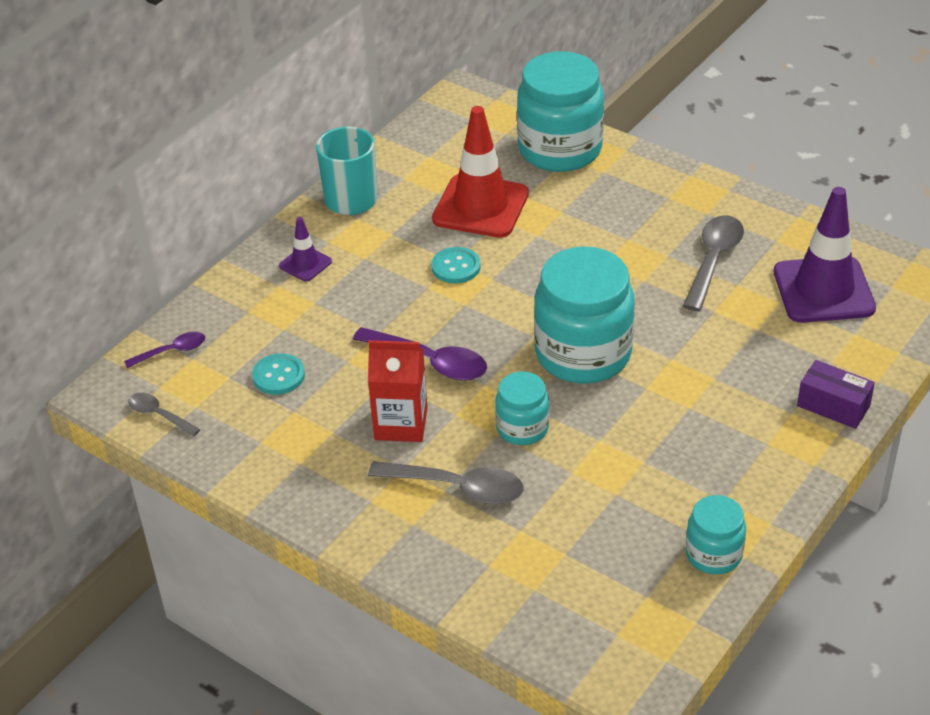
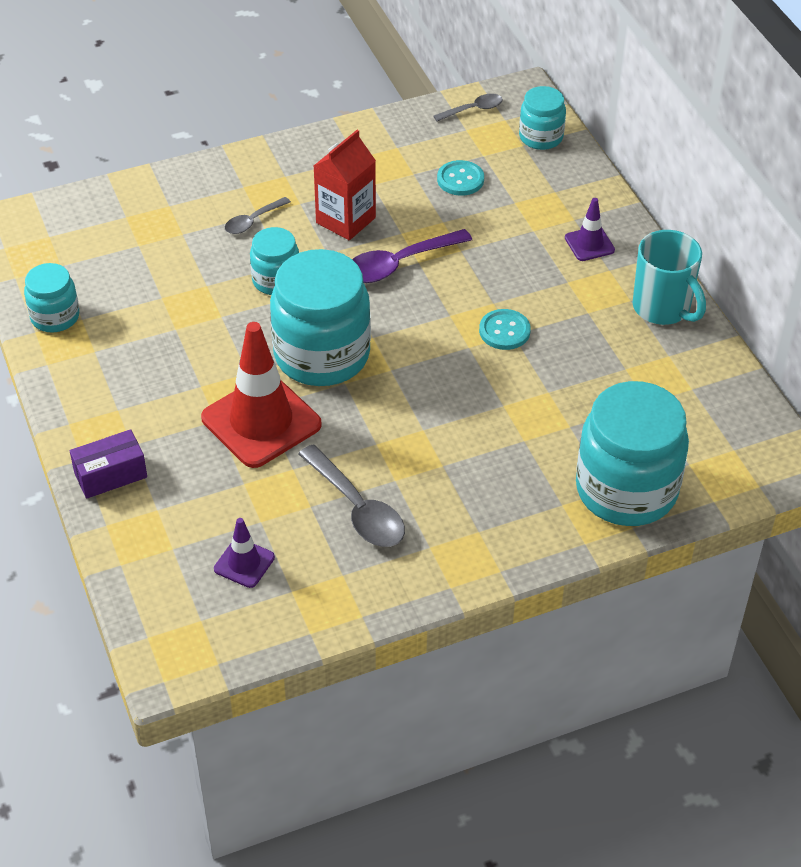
camera: 120 degrees right, 5 degrees up
purple spoon [124,332,205,368] -> turquoise jar [519,86,566,150]
grey spoon [368,461,524,504] -> grey spoon [225,197,291,234], size x0.57
red traffic cone [432,106,529,238] -> red traffic cone moved to [201,322,322,468]
purple traffic cone [774,187,876,323] -> purple traffic cone [214,518,275,588], size x0.48

